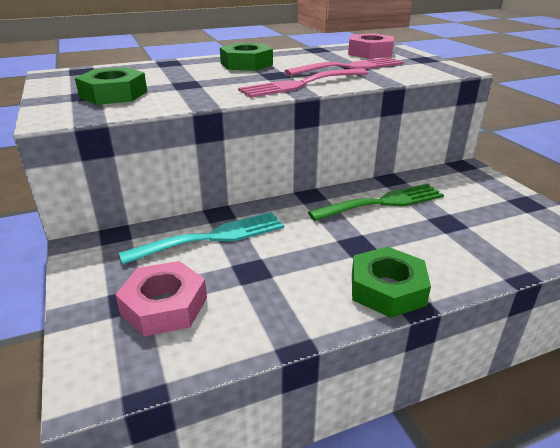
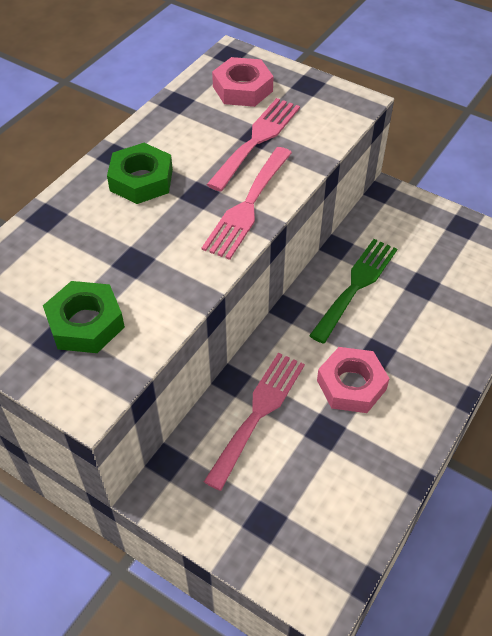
camera: 35 degrees left, 20 degrees up
pink nut [115,261,207,336] -> pink nut moved to [317,347,390,413]
turquoise fork [119,212,284,265] -> pink fork [204,353,305,491]
green nut [352,246,431,318] -> none

